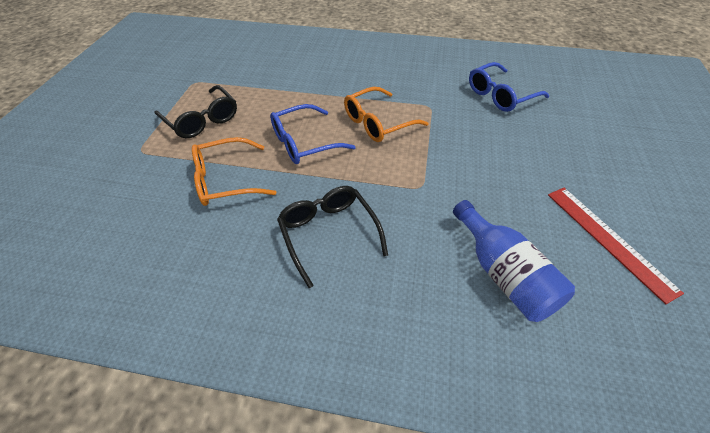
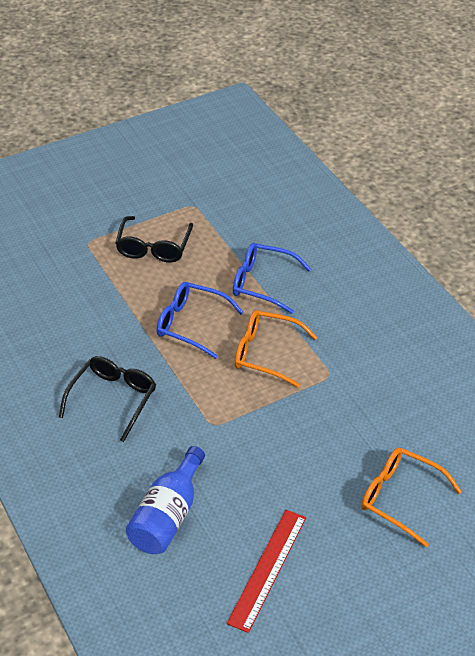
camera: 50 degrees right, 5 degrees down
orange glasses [192,137,276,206] -> orange glasses moved to [361,448,462,547]
blue glasses [469,62,549,112] -> blue glasses moved to [233,243,311,314]

